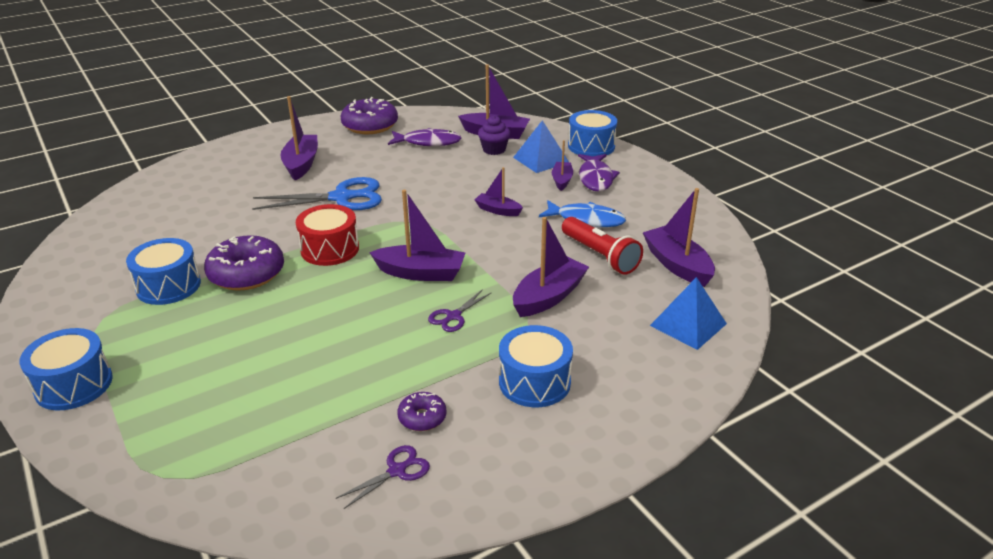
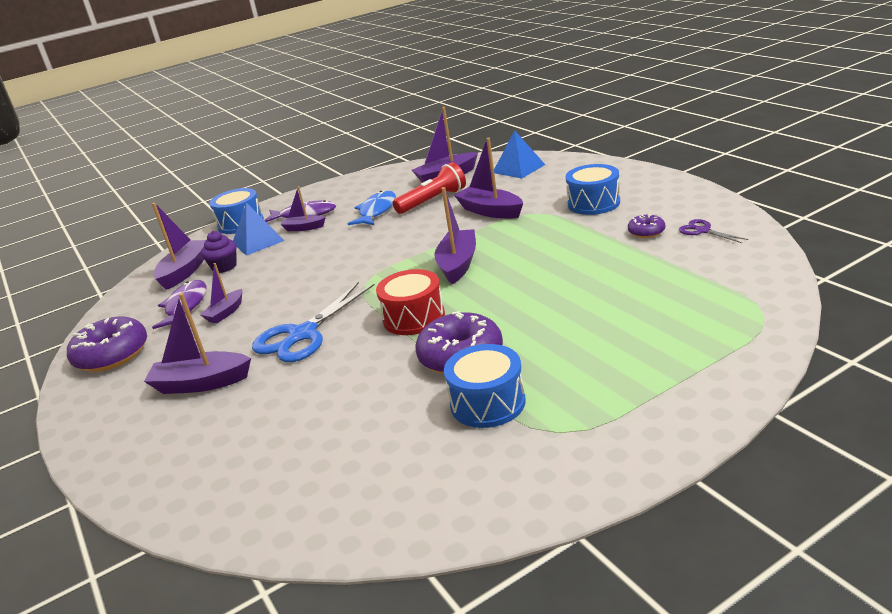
camera: 85 degrees left, 5 degrees down
blue drum [19,328,113,410] -> none
blue scissors [252,177,382,210] -> blue scissors turned 135 degrees counterclockwise [252,282,375,362]
purple scissors [428,289,492,332] -> none
purple boat [475,167,523,216] -> purple boat moved to [200,263,242,323]

